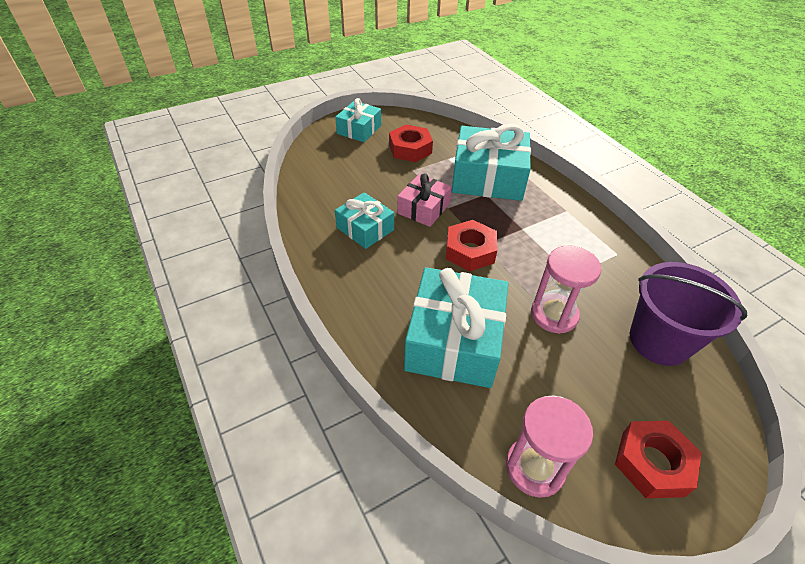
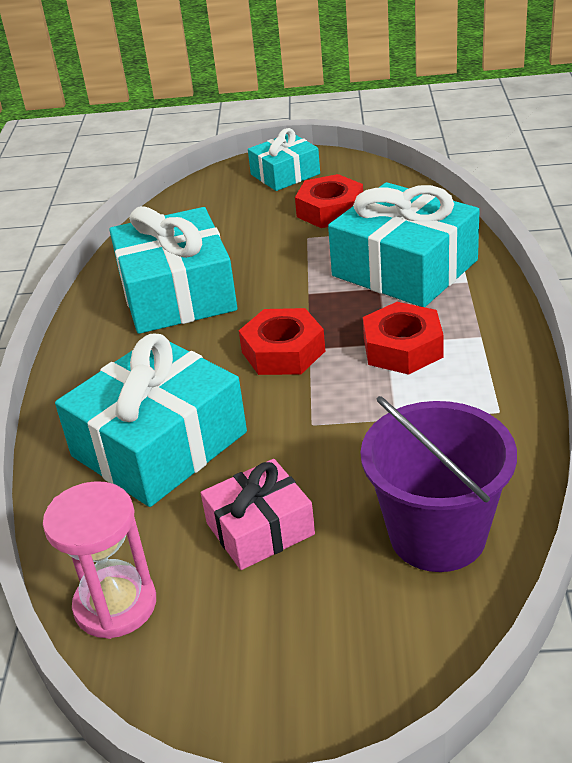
camera: 35 degrees right, 10 degrees down
turquoise gift [335,192,394,249] -> turquoise gift [109,206,237,334], size x1.76
pink gift [397,173,452,227] -> pink gift moved to [201,459,315,570]
pink hourglass [531,245,601,334] -> none
red nut [615,421,702,498] -> red nut moved to [363,302,444,375]

